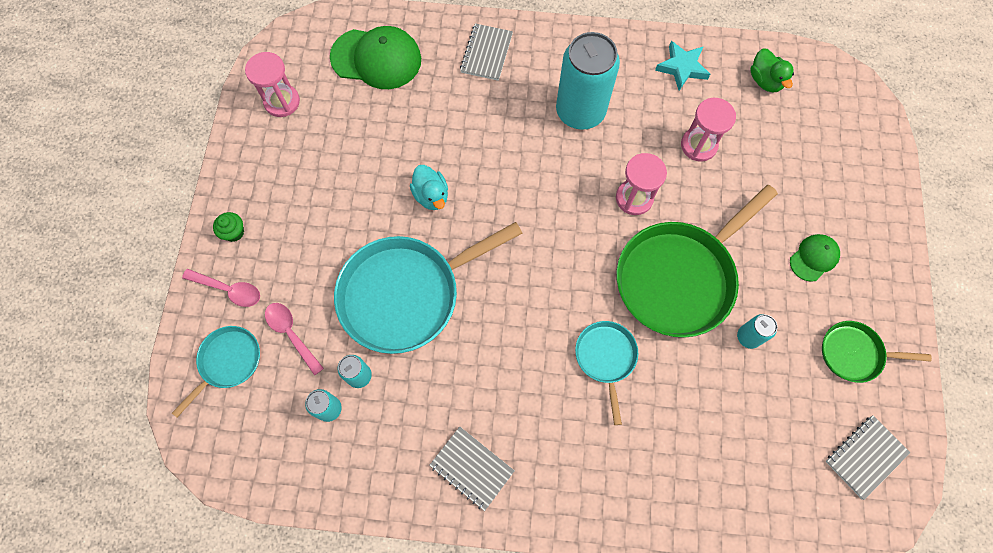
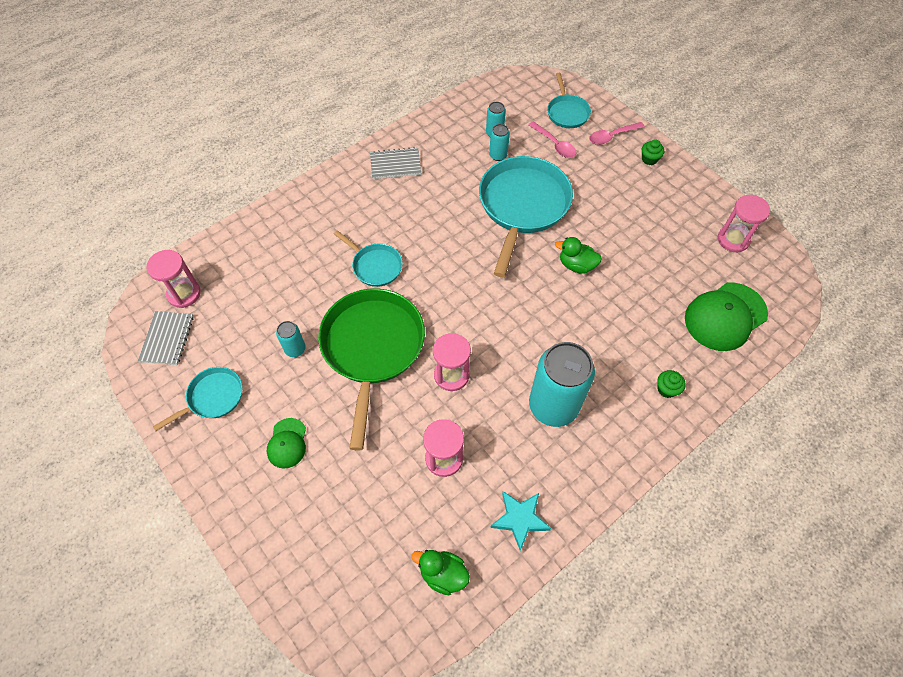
camera: 135 degrees right, 10 degrees down
pink spoon [265,303,324,376] -> pink spoon turned 45 degrees clockwise [529,121,577,158]
turquoise duck [410,165,448,210] -> green duck [555,237,602,274]
grey notebook [460,23,513,81] -> green cupcake [657,370,686,398]
green pan [822,321,932,383] -> turquoise pan [153,367,243,431]
none -> pink hourglass [147,250,201,308]

